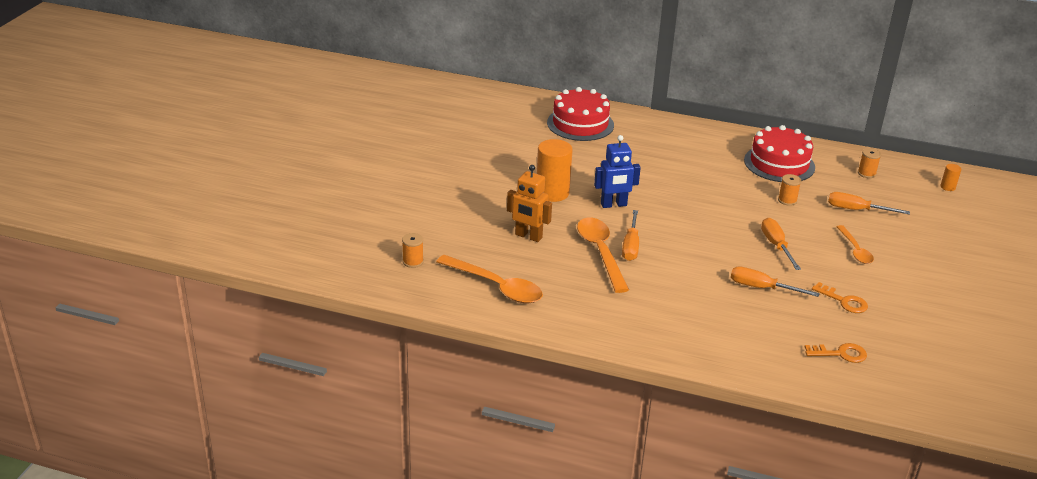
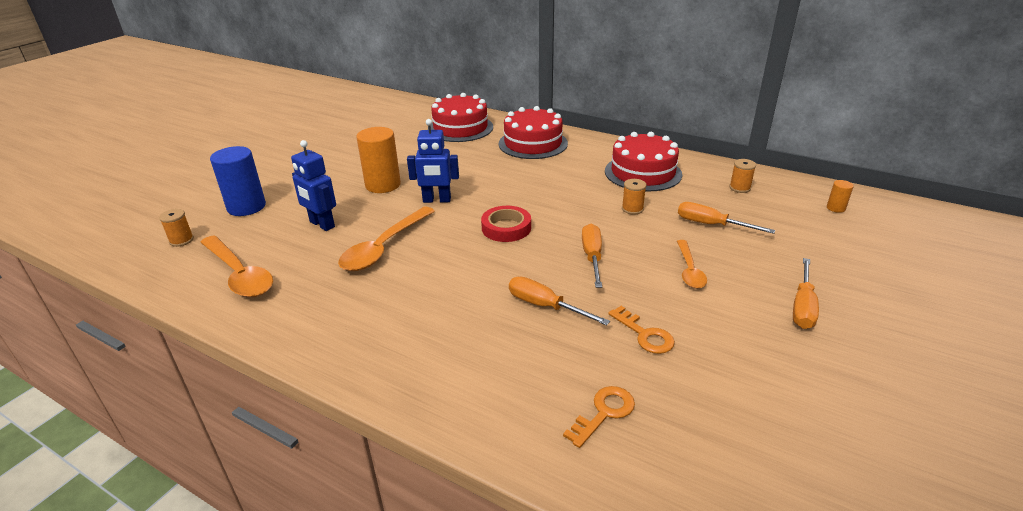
camera: 15 degrees right, 0 degrees up
orange robot [507,165,552,242] -> blue robot [291,140,336,231]
orange spoon [577,218,629,293] -> orange spoon turned 150 degrees counterclockwise [338,207,435,271]
orange screwdriver [622,210,639,261] -> orange screwdriver moved to [793,258,819,329]
orange key [805,343,867,363] -> orange key turned 60 degrees counterclockwise [563,386,635,448]
none -> blue cylinder [210,146,266,216]
none -> red tape [481,206,531,242]
none -> red cake [499,106,568,159]

